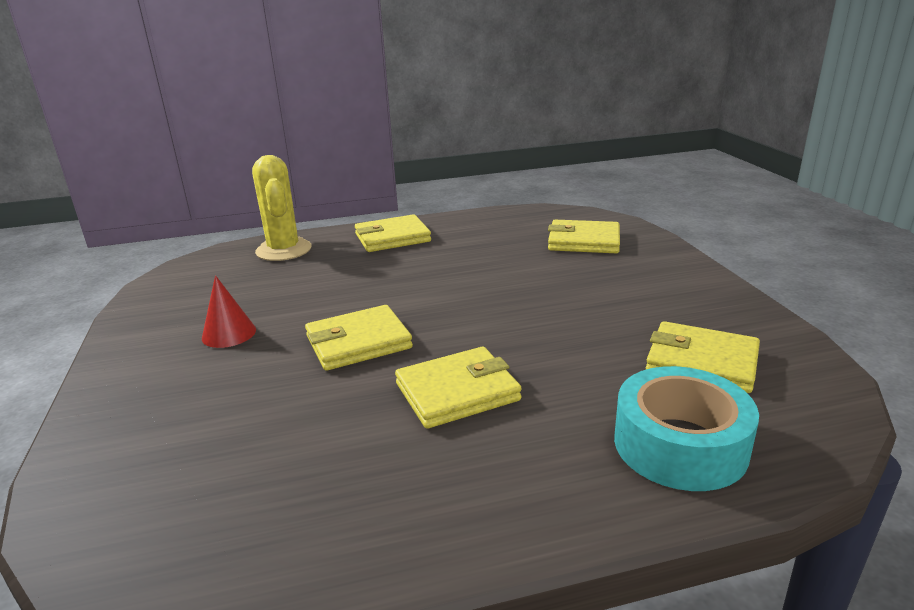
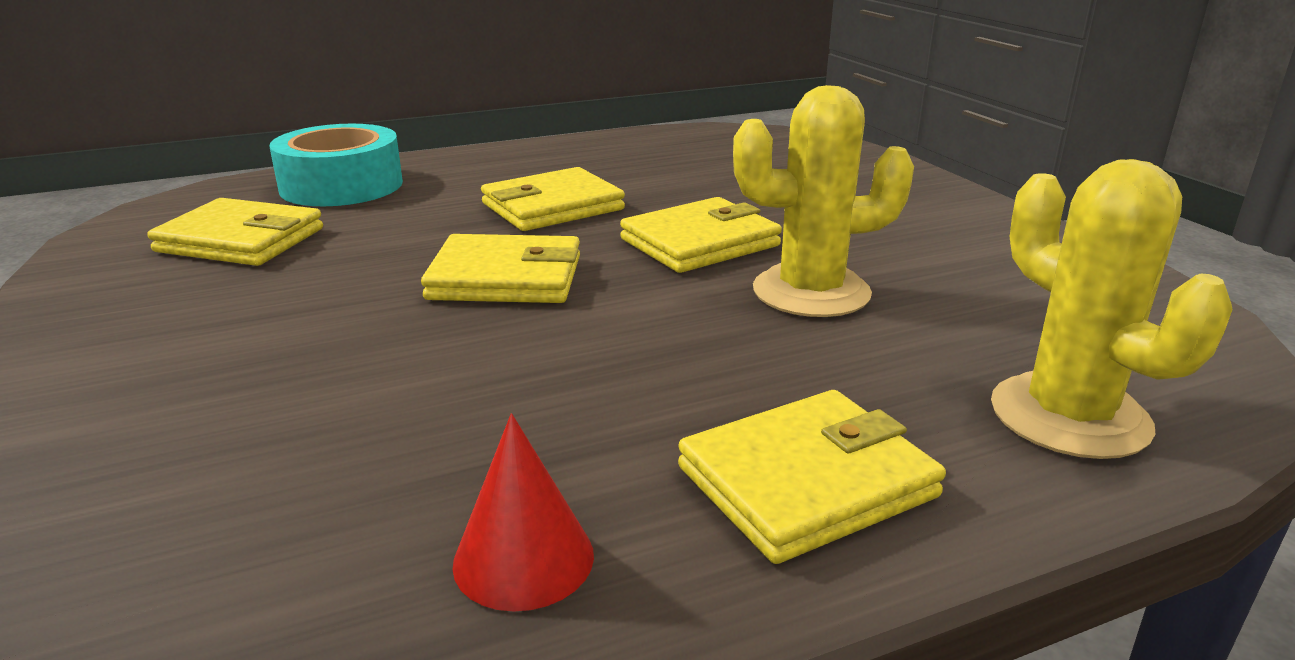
camera: 170 degrees right, 0 degrees up
red cone [202,275,256,348] -> red cone moved to [452,413,594,612]
yellow wallet [548,220,620,253] -> yellow wallet moved to [421,234,580,303]
none -> yellow cactus [733,85,914,317]

